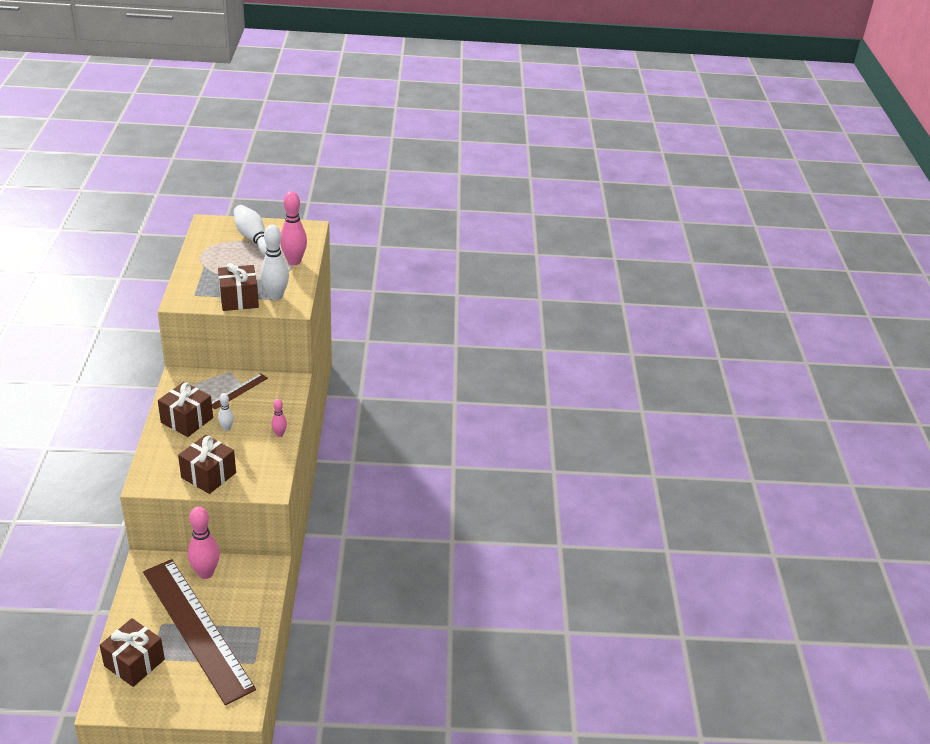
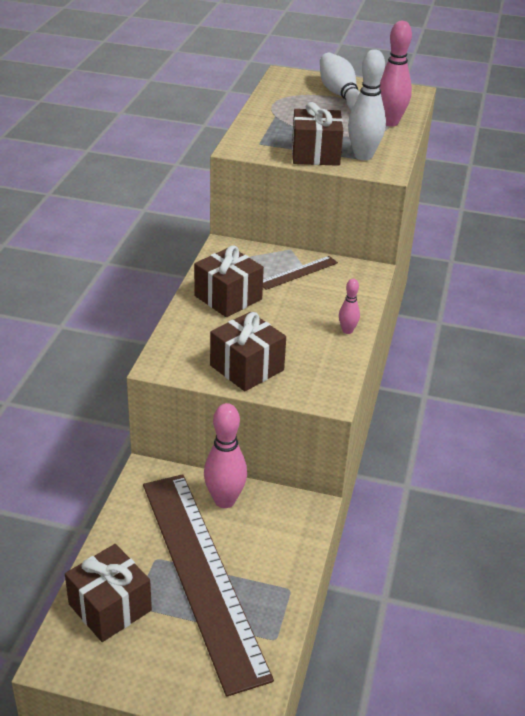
camera: 15 degrees right, 0 degrees up
white bowling pin [218,393,234,431] -> none

